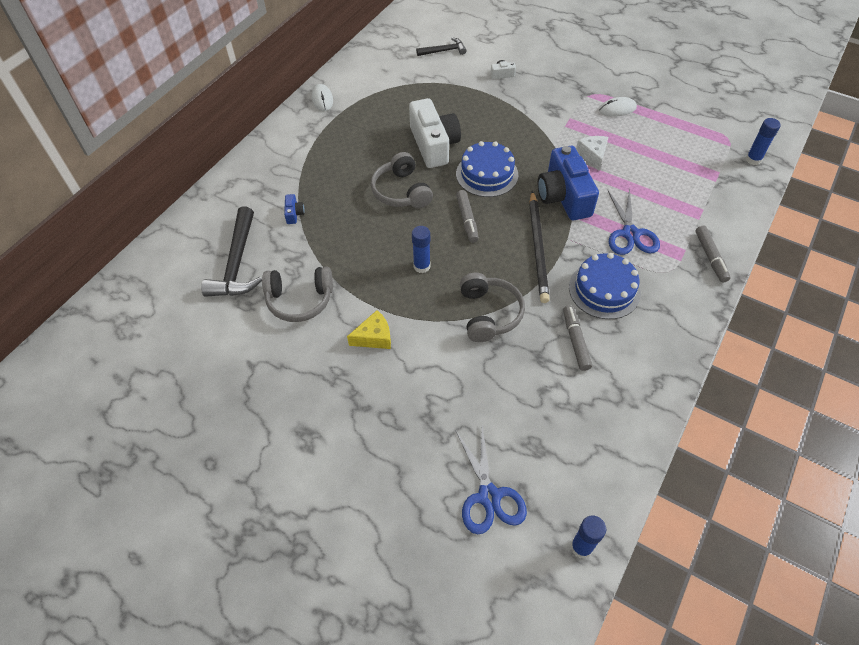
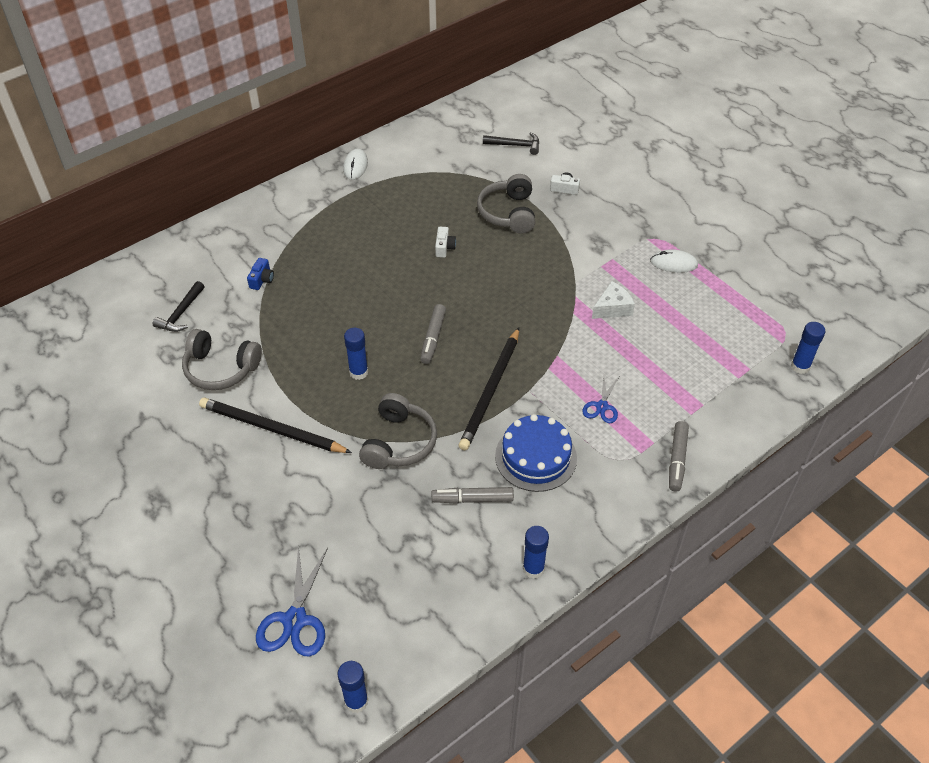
camera: 20 degrees right, 5 degrees down
black hammer [201,206,262,297] -> black hammer [153,281,204,332], size x0.57
yellow cheese [347,310,391,349] -> black pencil [199,398,352,453]
grey headphones [371,152,433,208] -> grey headphones moved to [477,174,535,234]
white camera [409,98,461,168] -> white camera [435,227,456,258], size x0.40
blue cake [456,141,518,197] -> none
blue camera [538,146,599,220] -> none
grey marker [563,305,592,371] -> grey marker turned 105 degrees counterclockwise [432,487,514,504]
white cheese [576,136,608,171] -> white cheese turned 45 degrees clockwise [592,281,635,319]
blue scissors [607,188,660,255] -> blue scissors [582,377,619,423], size x0.60
none -> blue glue stick [523,526,549,579]

